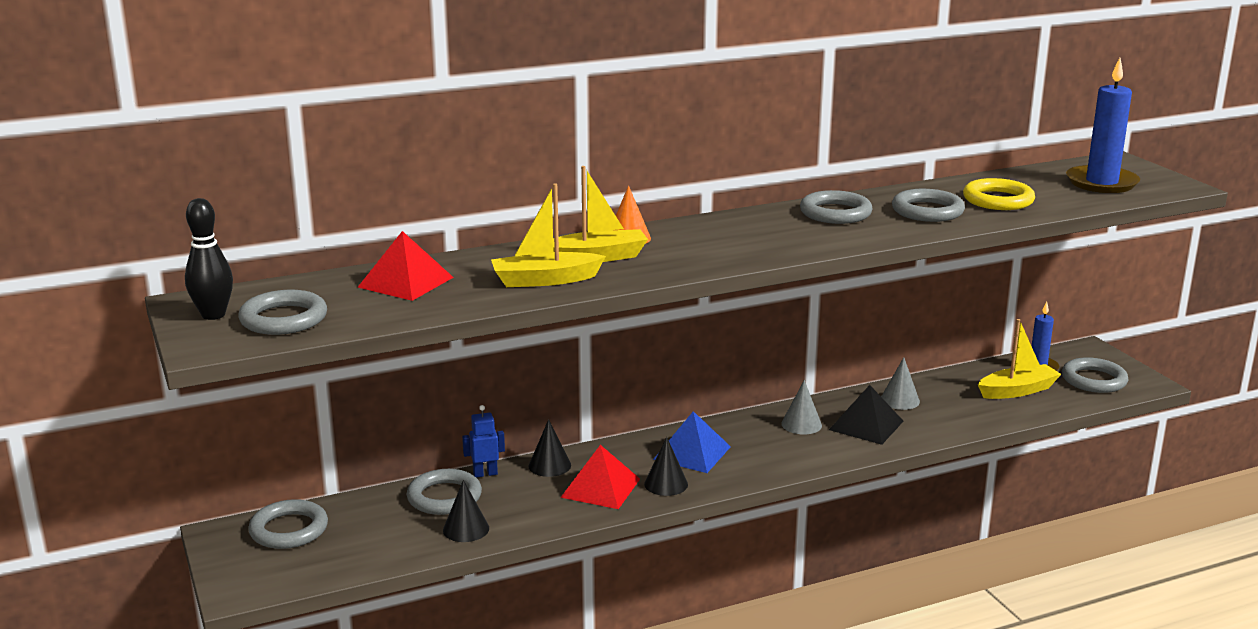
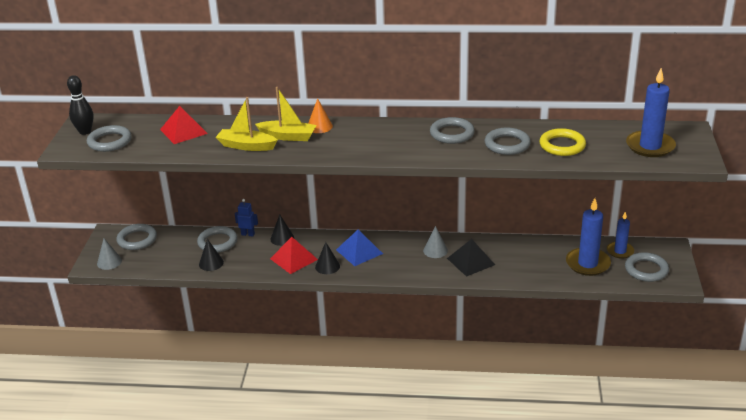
camera: 30 degrees right, 10 degrees up
grey cone [881,357,920,410] -> grey cone moved to [97,238,122,270]
yellow boat [978,319,1061,399] -> blue candle [566,198,611,276]

